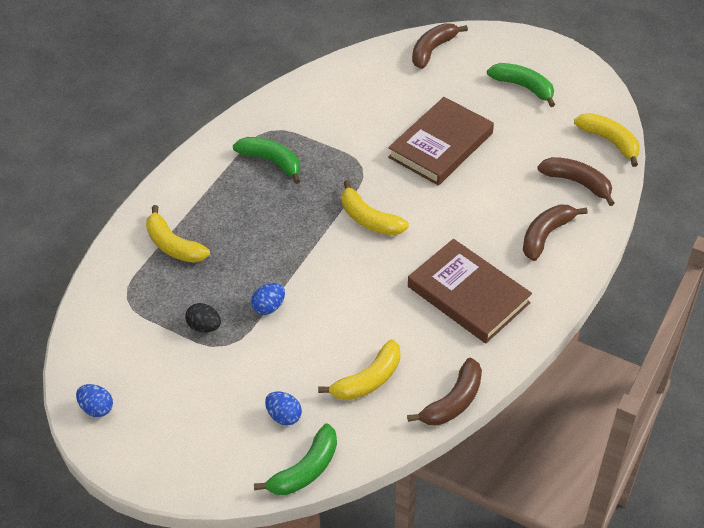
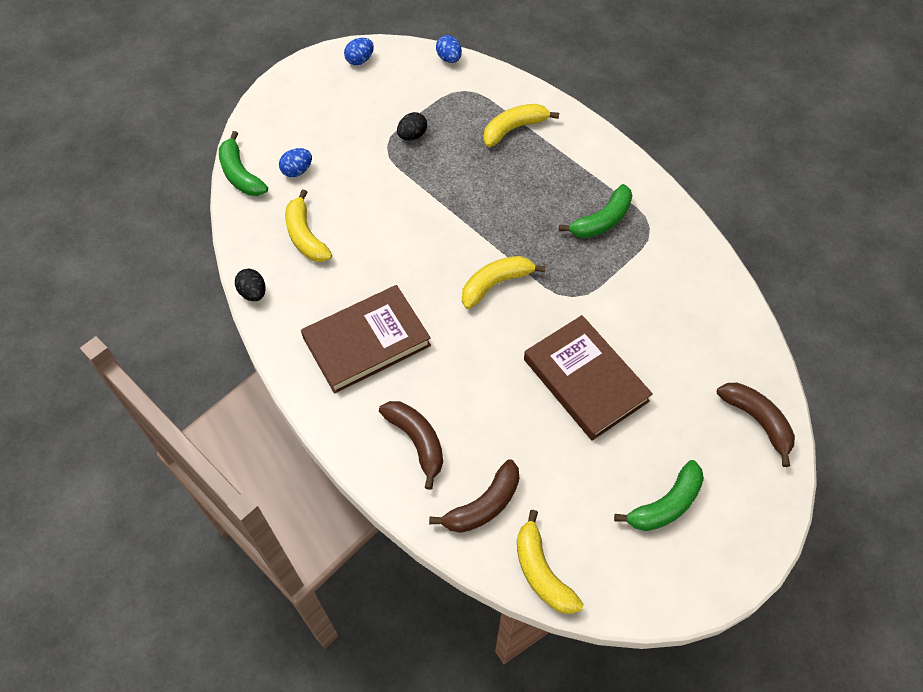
camera: 105 degrees right, 10 degrees up
blue egg [251,283,285,315] -> blue egg moved to [436,35,462,63]
brown banana [407,357,482,426] -> black egg [235,269,266,301]
yellow banana [574,113,640,167] -> yellow banana turned 90 degrees clockwise [517,510,584,614]

